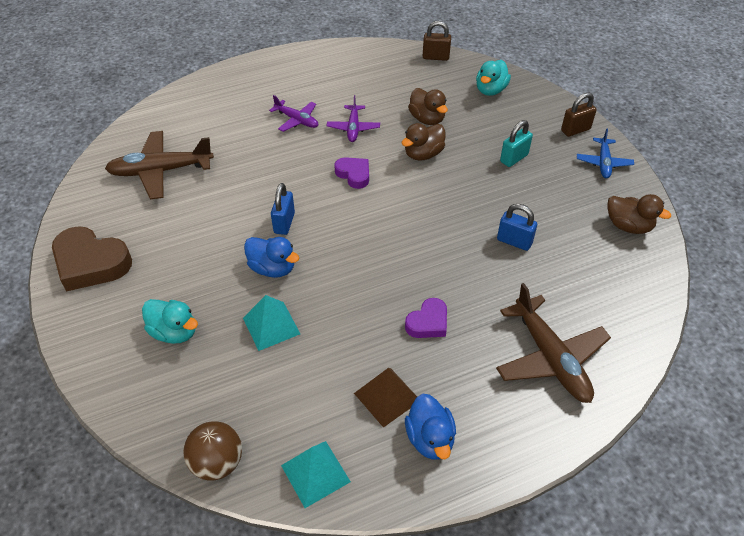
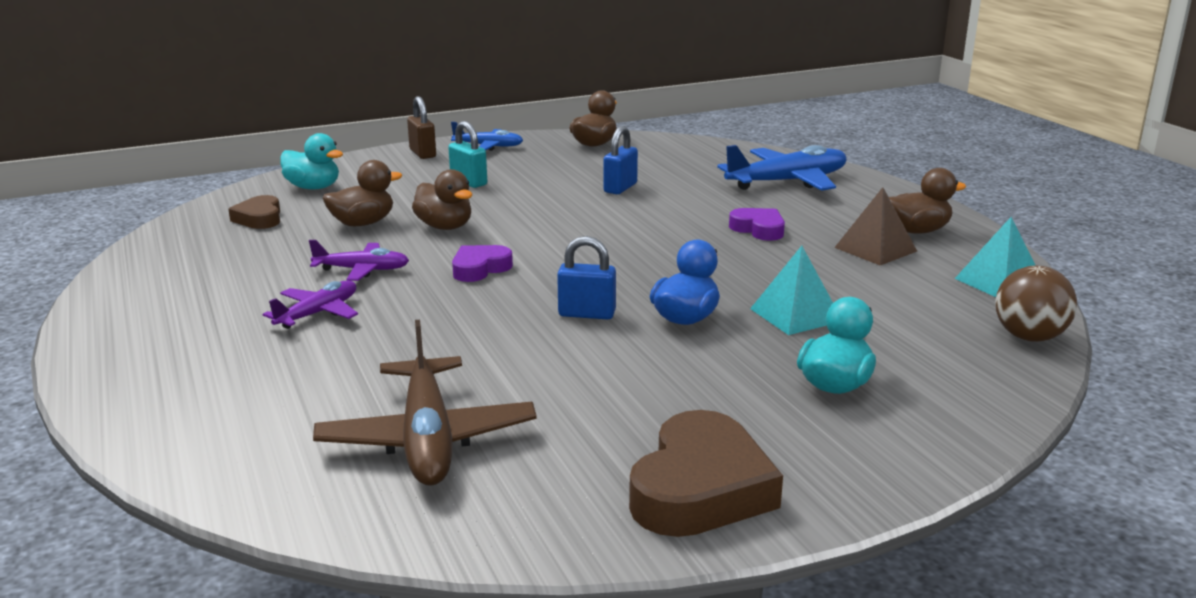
camera: 90 degrees left, 25 degrees down
blue duck [405,394,456,460] -> brown duck [889,168,966,234]
brown padlock [423,21,451,61] -> none
brown plane [496,283,611,403] -> blue plane [717,145,846,191]
none -> brown heart [228,195,280,229]

